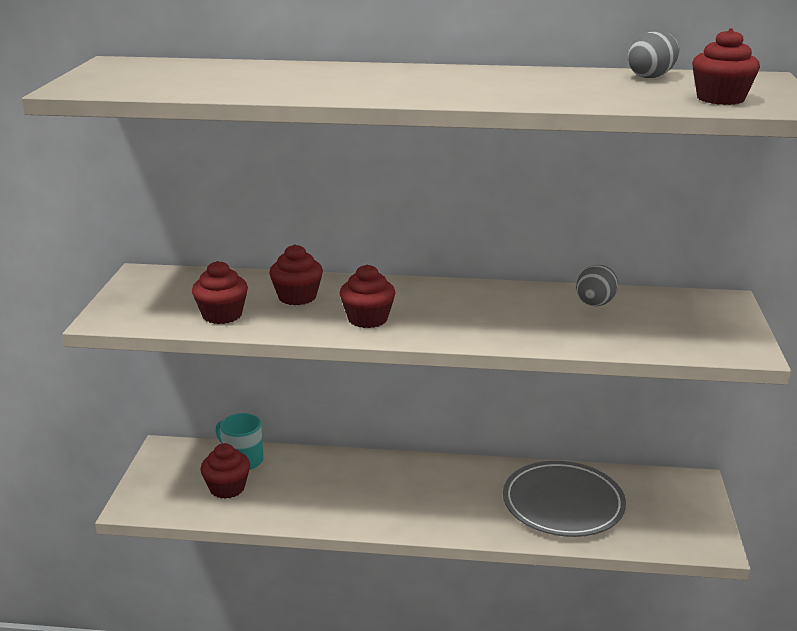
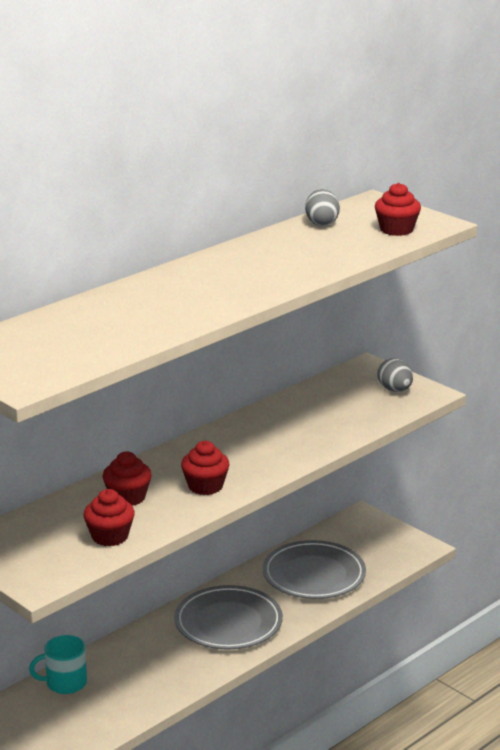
camera: 50 degrees left, 0 degrees up
red cupcake [200,443,250,499] -> none
grey egg [576,265,618,306] -> grey egg moved to [378,358,413,392]
none -> grey plate [174,585,283,650]

